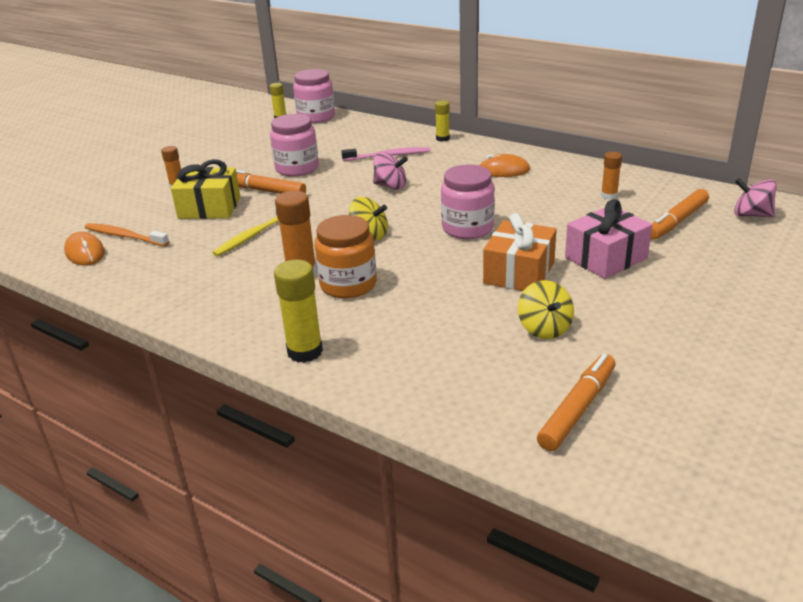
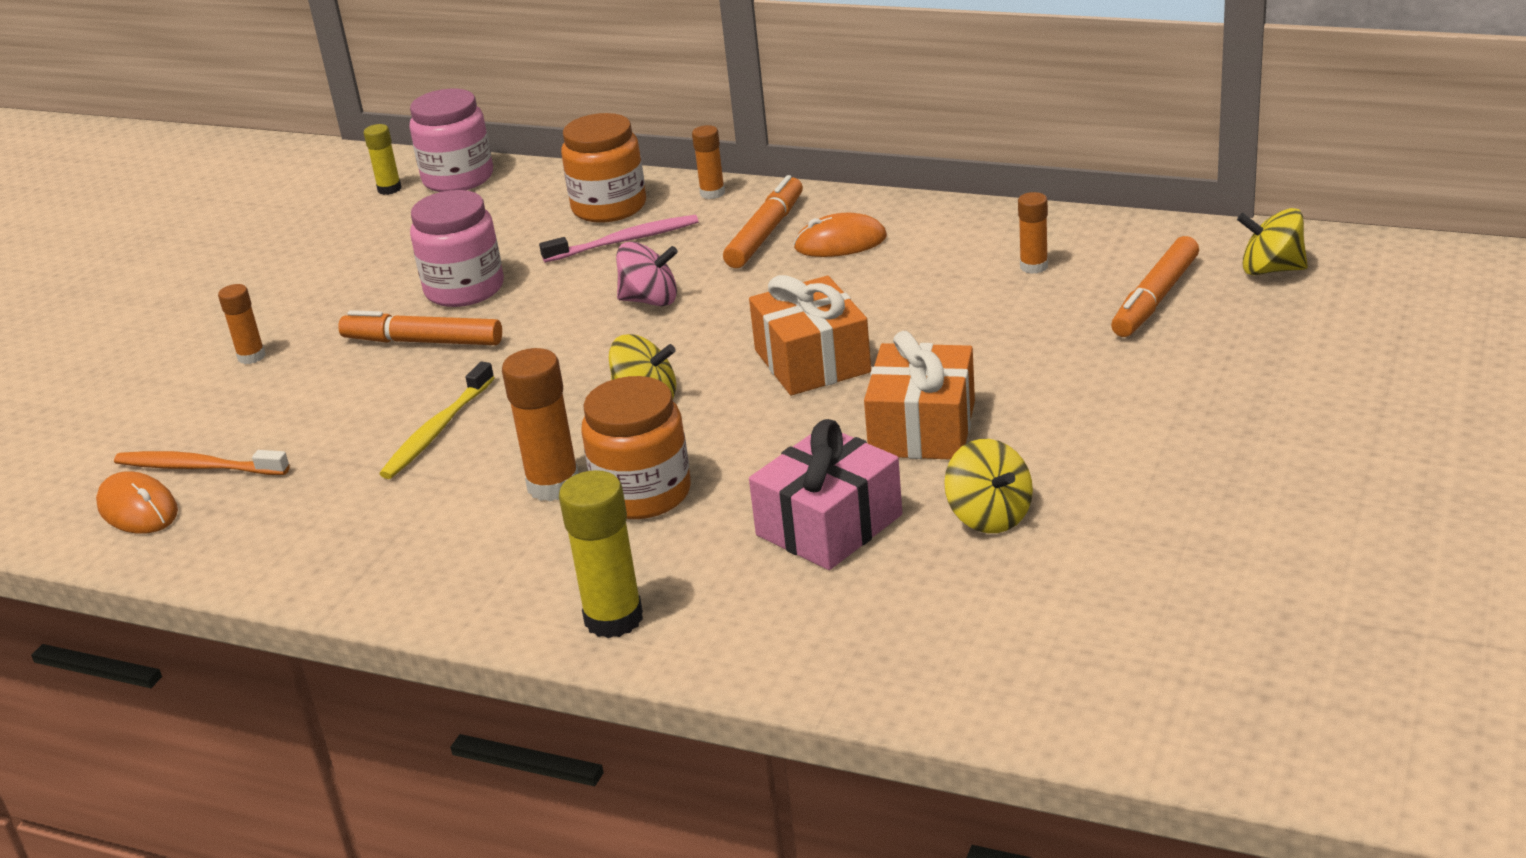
camera: 10 degrees left, 0 degrees up
yellow gift [171,159,241,219] -> none
yellow glue stick [435,100,450,142] -> orange glue stick [692,125,725,199]
pink jar [441,164,495,239] -> orange gift [749,275,871,395]
orange marker [537,354,615,451] -> orange marker moved to [723,175,803,268]
pink gift [565,199,652,279] -> pink gift moved to [749,419,902,570]
pink spinning top [734,178,777,217] -> yellow spinning top [1237,208,1308,275]
none -> orange jar [561,113,646,223]

